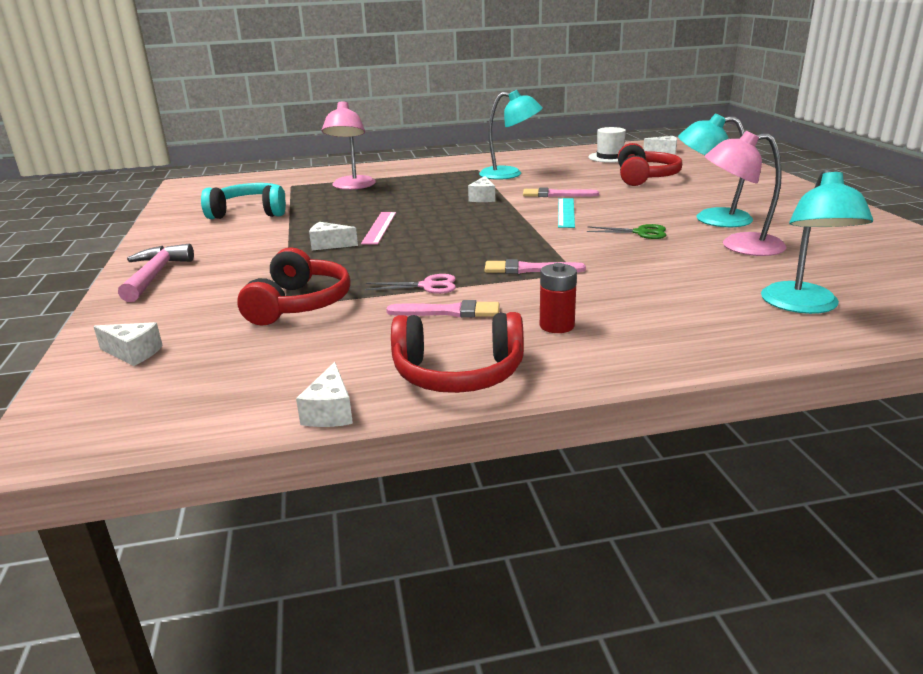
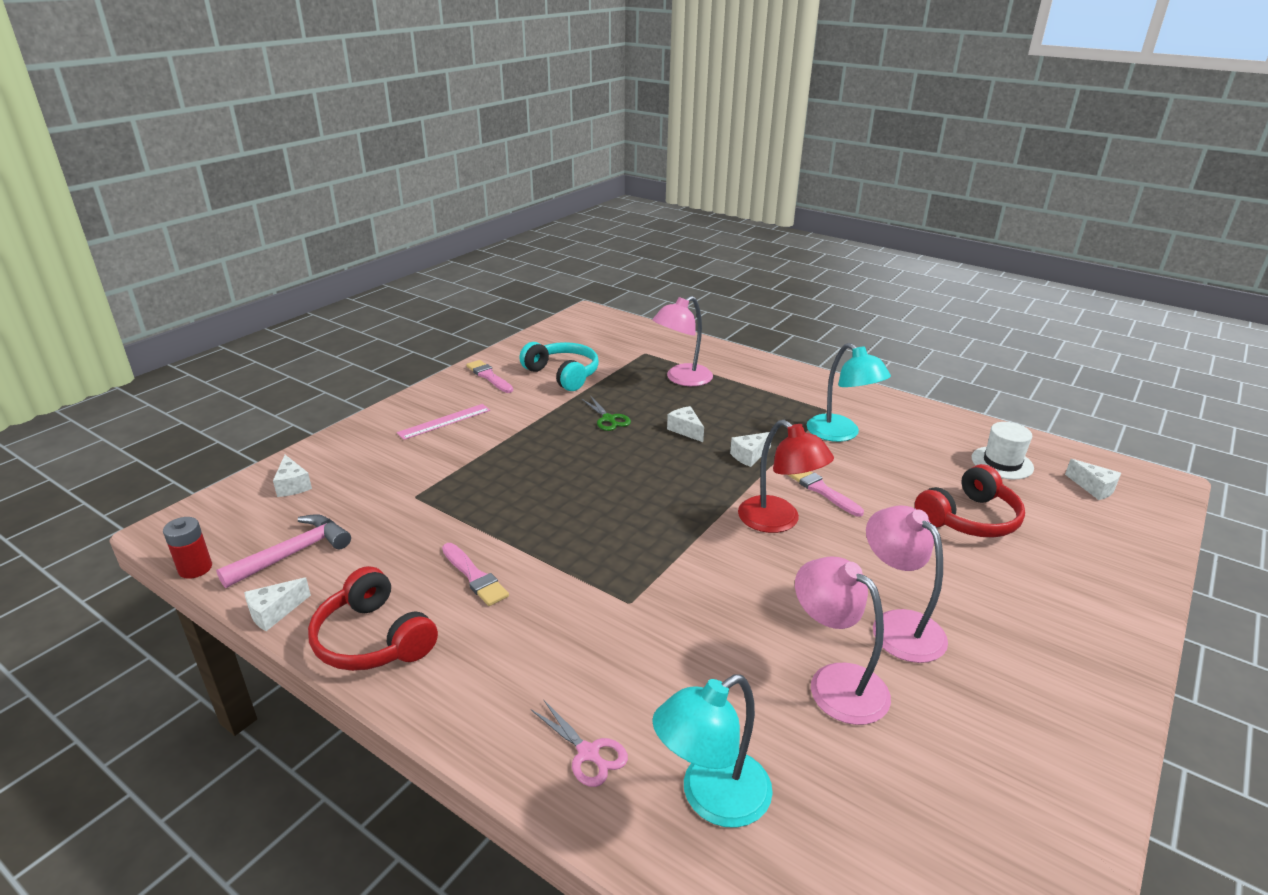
camera: 45 degrees right, 5 degrees up
pink hammer [118,244,194,302] -> pink hammer moved to [216,514,351,588]
red headphones [237,247,351,326] -> none
white cheese [309,222,358,250] -> white cheese moved to [667,406,704,442]
pink ruler [361,212,396,244] -> pink ruler moved to [397,404,490,440]
pink scissors [365,274,456,294] -> pink scissors moved to [531,699,628,787]
pink brush [485,259,586,274] -> pink brush moved to [466,360,513,393]
red battery [540,263,577,333] -> red battery moved to [163,517,212,579]
turquoise ruler [558,198,575,228] -> red lamp [738,420,834,533]
green scissors [587,224,666,239] -> green scissors moved to [582,396,631,431]
turquoise lamp [678,114,753,227] -> pink lamp [866,506,948,663]

